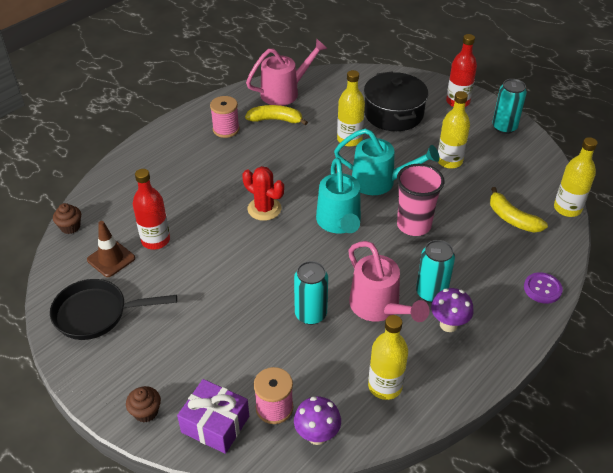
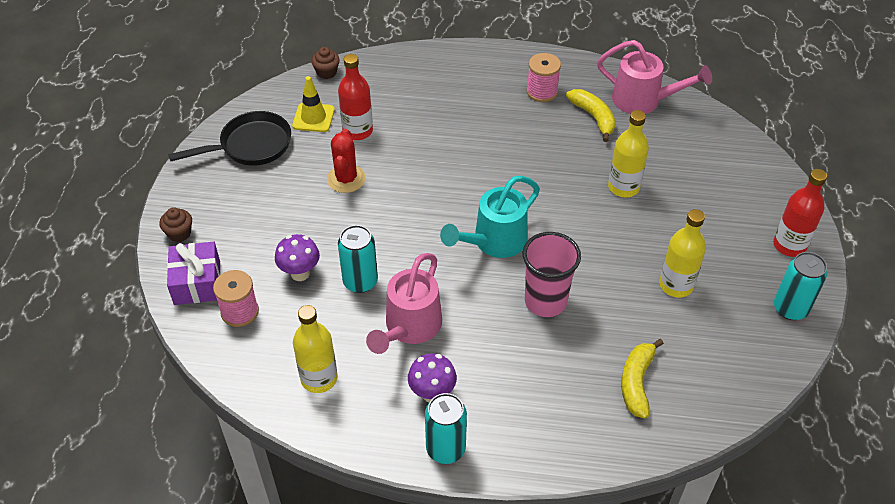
camera: 55 degrees right, 5 degrees up
black pan [50,279,177,340] -> black pan turned 105 degrees clockwise [168,111,291,166]
brown traffic cone [87,221,135,277] -> yellow traffic cone [292,76,335,132]
red cactus [242,166,284,221] -> red cactus moved to [327,129,366,193]
purple mushroom [294,397,341,445] -> purple mushroom moved to [275,234,320,281]
turquoise watering can [334,128,440,195] -> none
black pot [364,72,428,131] -> none
turquoise can [416,240,455,303] -> turquoise can moved to [425,393,467,464]
purple button [524,272,563,304] -> none
yellow bottle [554,137,598,217] -> none

